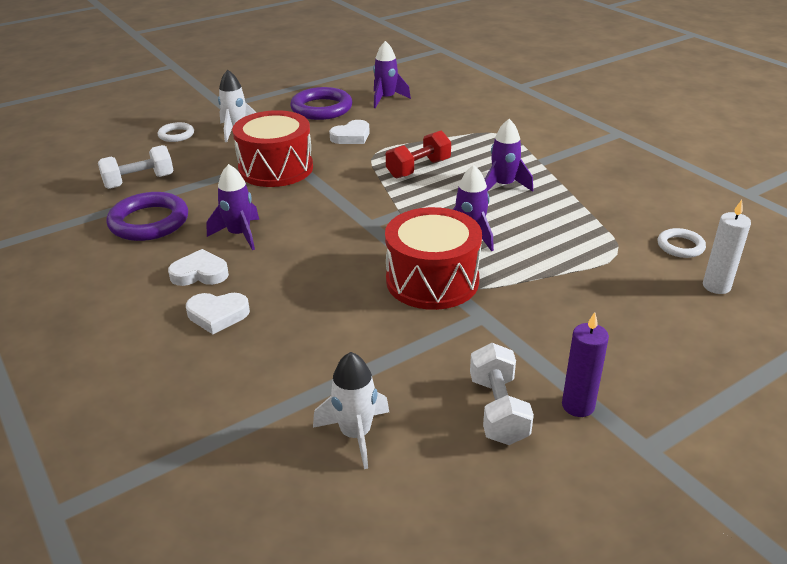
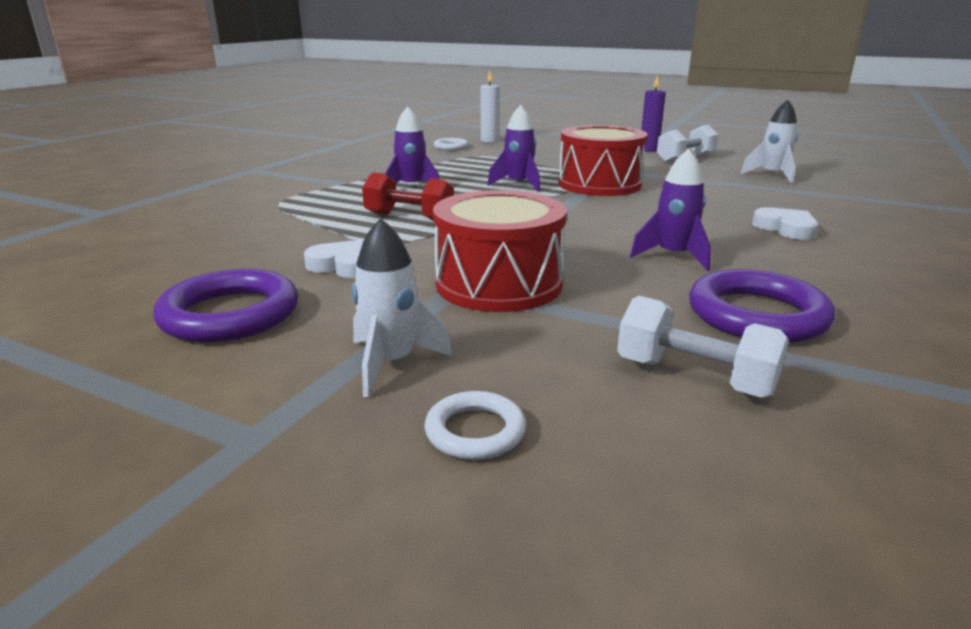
camera: 120 degrees left, 10 degrees down
white heart [168,249,229,286] -> none
purple rocket [373,41,411,108] -> none

